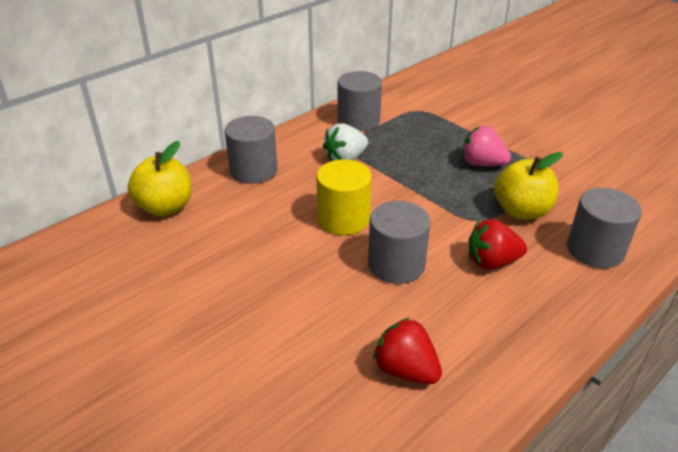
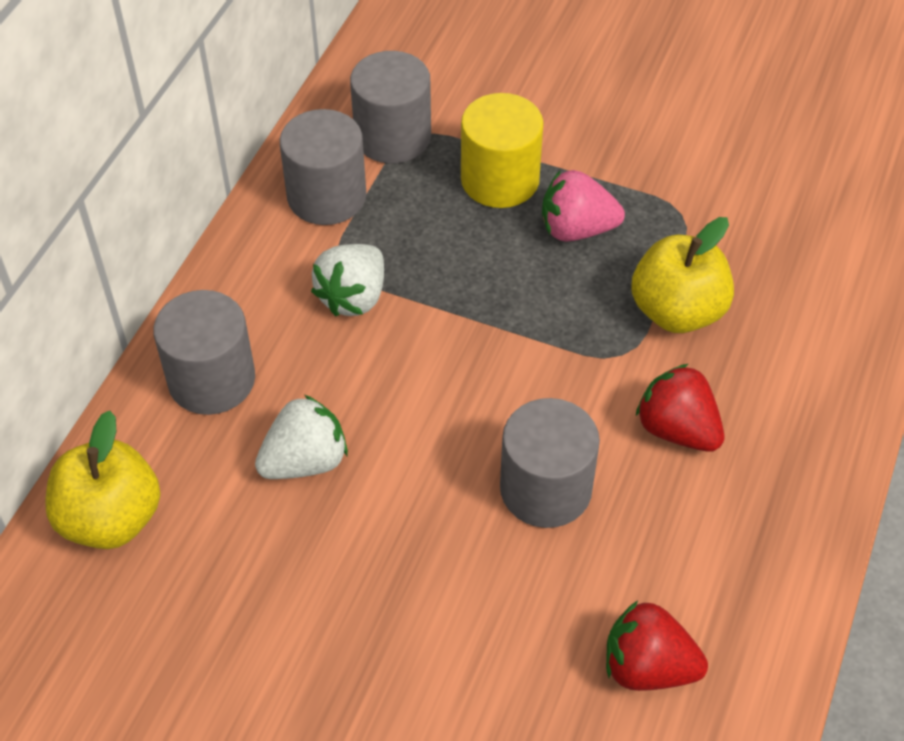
camera: 25 degrees left, 15 degrees up
yellow cylinder [316,159,372,235] -> yellow cylinder moved to [461,93,544,208]
red strawberry [469,219,527,269] -> red strawberry turned 75 degrees clockwise [636,364,724,452]
grey cylinder [567,188,642,268] -> grey cylinder moved to [350,51,431,164]
none -> white strawberry [255,395,348,479]

